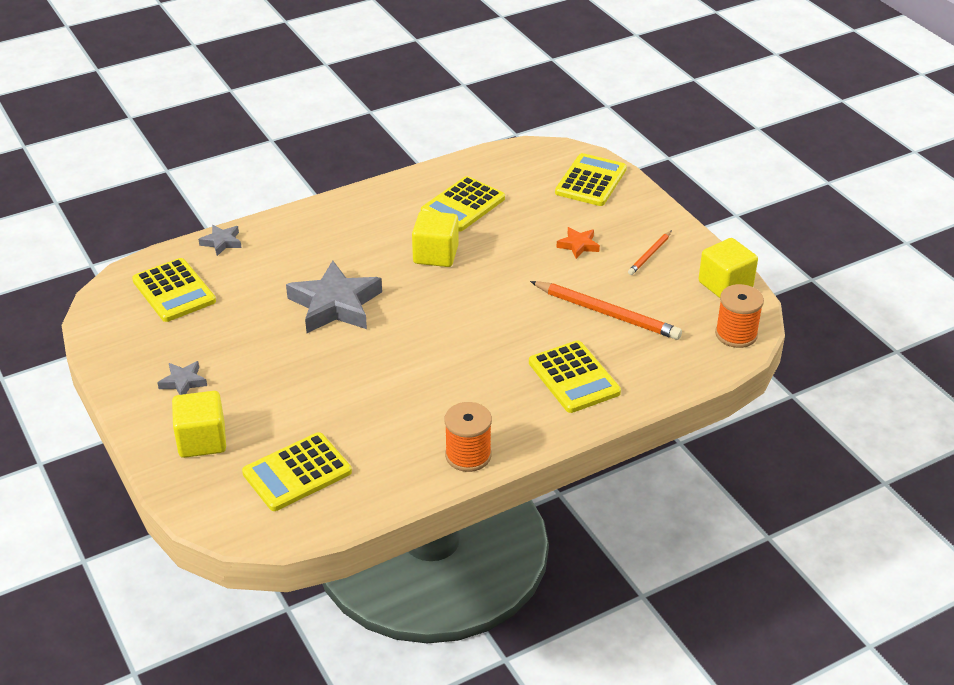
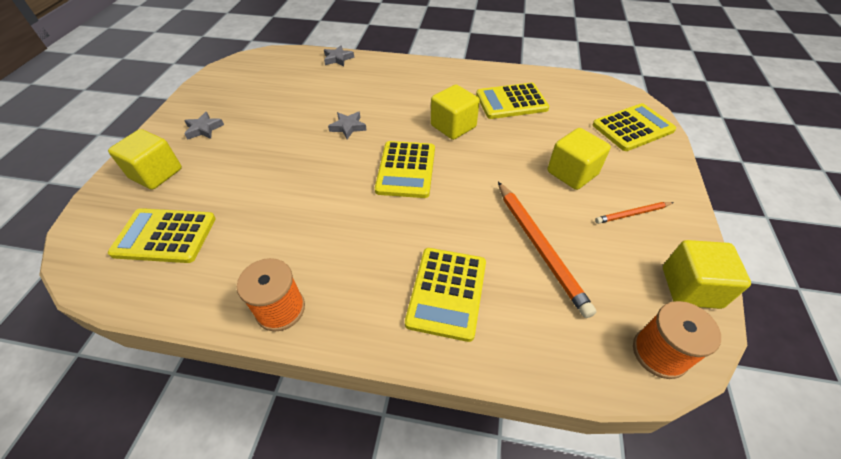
camera: 40 degrees right, 10 degrees up
yellow calculator [132,258,216,322] -> yellow calculator moved to [375,141,435,198]
grey star [286,261,382,333] -> grey star [328,112,367,139], size x0.47
orange star [556,227,600,259] -> yellow cube [547,128,611,190]

